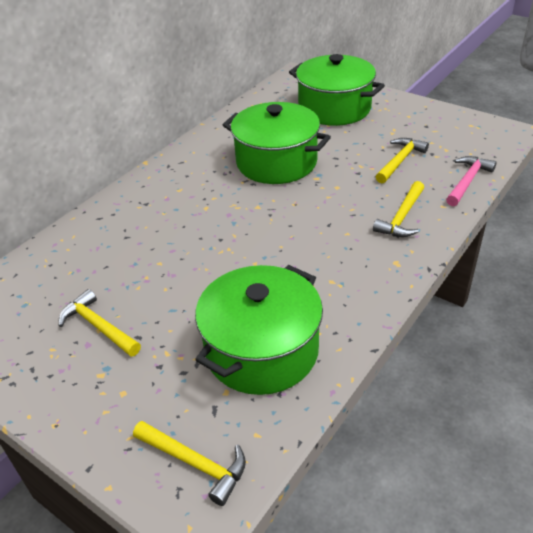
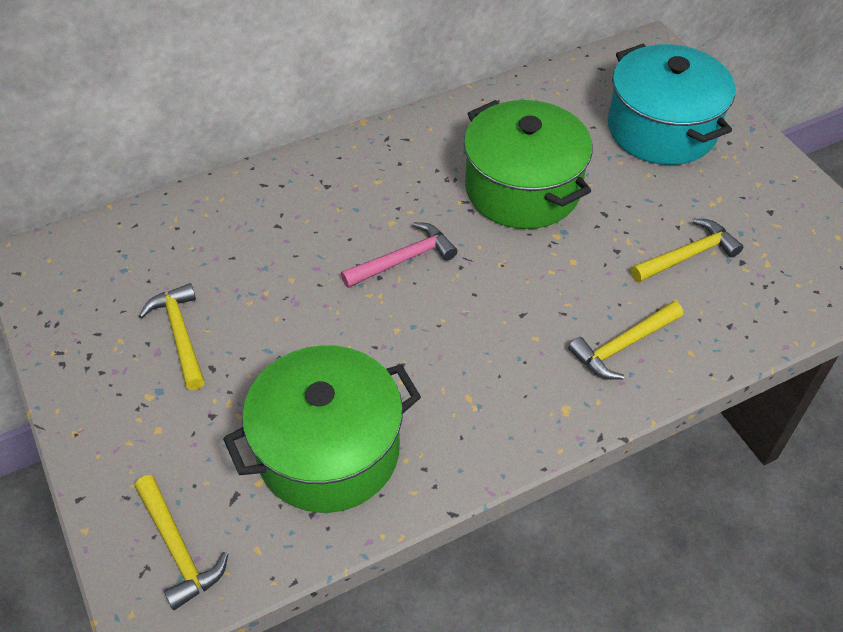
camera: 25 degrees right, 10 degrees up
green pot [289,54,385,126] -> turquoise pot [608,44,735,165]
pink hammer [446,156,496,206] -> pink hammer moved to [341,222,457,288]

